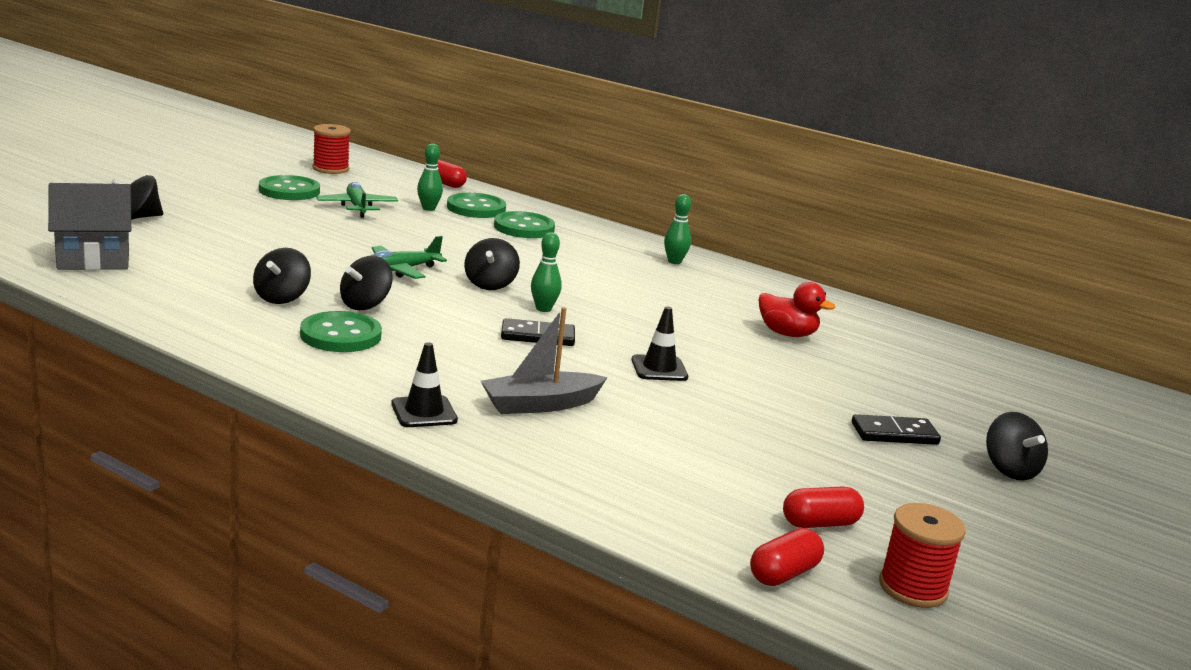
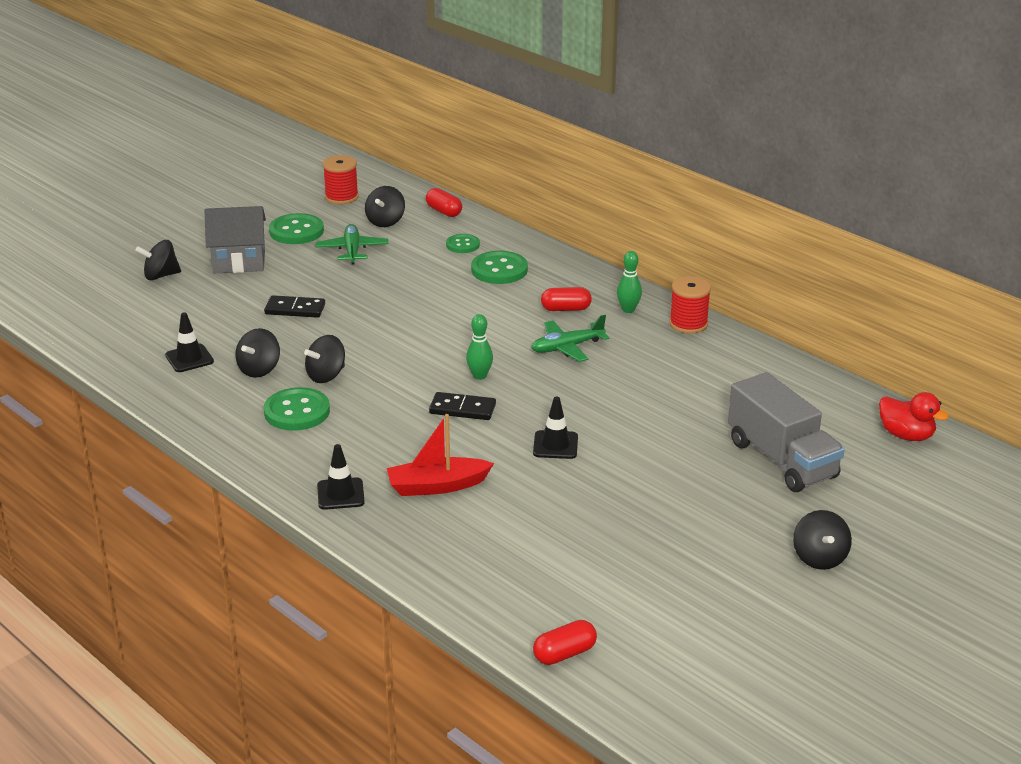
camera: 15 degrees right, 10 degrees up
grey house [48,183,132,270] -> grey house moved to [205,206,266,273]
green plane [370,236,447,279] -> green plane moved to [531,315,609,362]
green bowling pin [417,144,443,211] -> none
green button [447,193,506,218] -> green button [446,234,480,253], size x0.61
black spinning top [464,238,520,290] -> black spinning top moved to [365,186,405,227]
grey boat [481,307,608,414] -> red boat [387,414,494,496]
red duck [759,282,835,337] -> red duck moved to [879,392,949,441]
red capsule [783,487,864,528] -> red capsule moved to [541,287,592,311]
black domino [852,414,941,445] -> black domino moved to [264,295,325,318]
red spool [879,503,966,608] -> red spool moved to [669,276,711,334]
none -> black traffic cone [165,312,214,372]
none -> grey truck [728,372,845,492]

